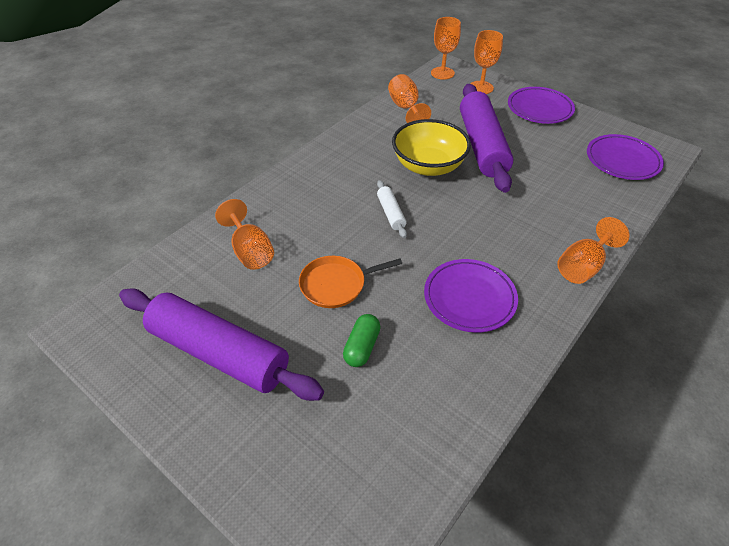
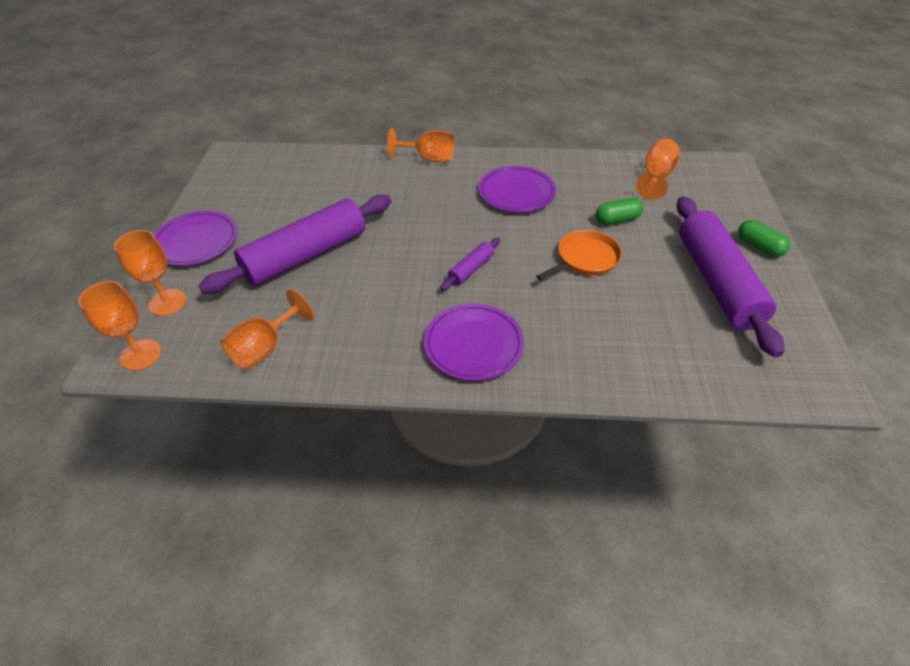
camera: 125 degrees left, 0 degrees up
orange goblet [215,199,274,270] -> orange goblet moved to [636,138,680,200]
orange pan [299,256,402,308] -> orange pan turned 75 degrees counterclockwise [536,230,622,281]
white rolling pin [377,180,407,238] -> purple rolling pin [440,238,500,291]
yellow bowl [392,119,471,176] -> none
purple plate [587,134,664,180] -> purple plate moved to [424,304,524,381]
none -> green capsule [738,220,790,257]

